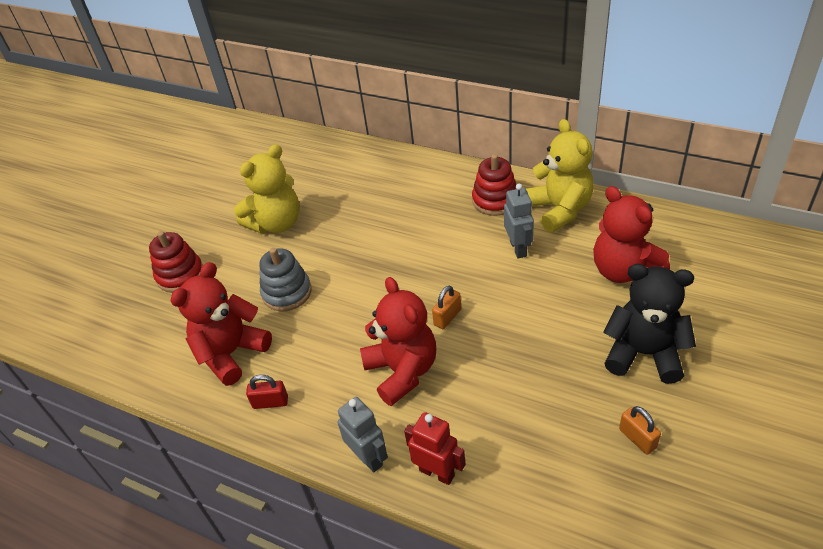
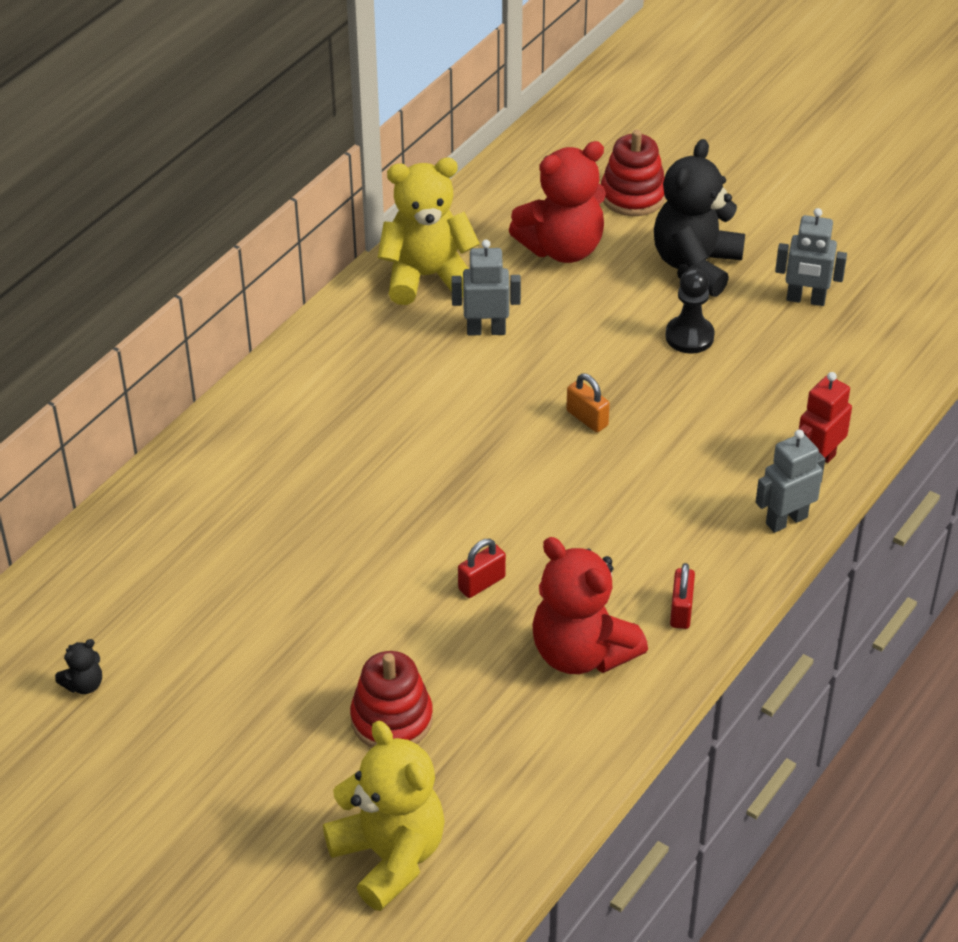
camera: 85 degrees left, 0 degrees up
yellow teddy bear [234,144,300,234] -> yellow teddy bear moved to [323,721,445,911]
grey stacking toy [259,248,312,311] -> red padlock [458,539,506,598]
red teddy bear [360,277,436,406] -> none
red stacking toy [472,154,516,216] -> red stacking toy moved to [601,130,666,216]
orange padlock [619,406,661,455] -> grey robot [775,208,847,306]
none -> black teddy bear [55,639,102,694]
none -> black pawn [665,268,715,354]

